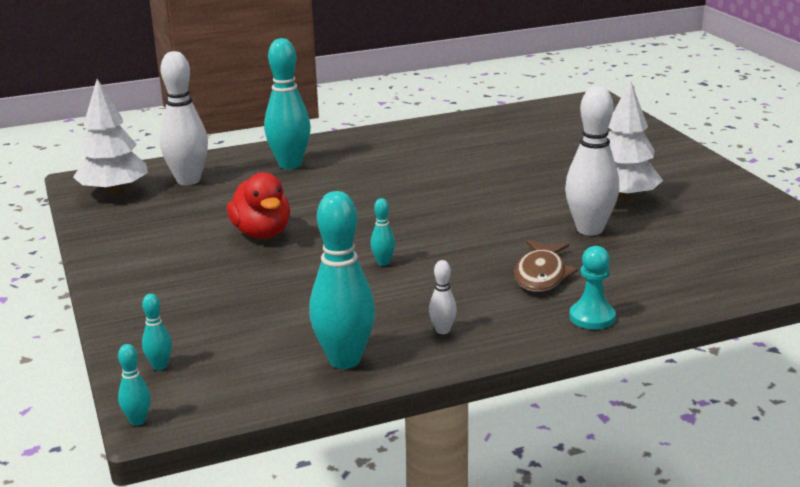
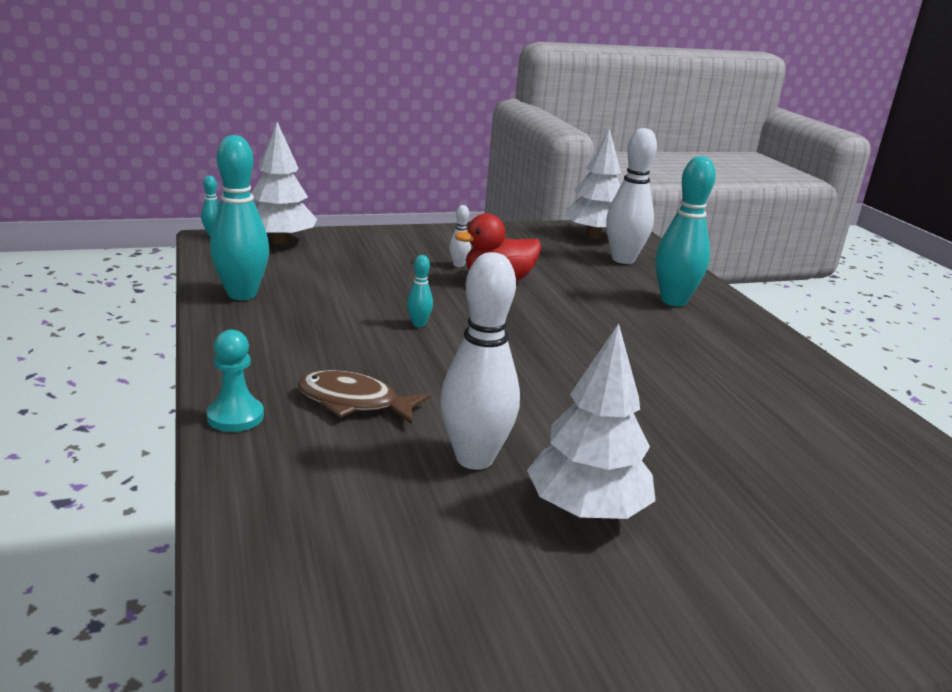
camera: 90 degrees right, 0 degrees up
turquoise bowling pin [142,294,172,370] -> white tree [251,122,317,244]
white bowling pin [429,260,457,334] -> white bowling pin moved to [449,205,471,267]

